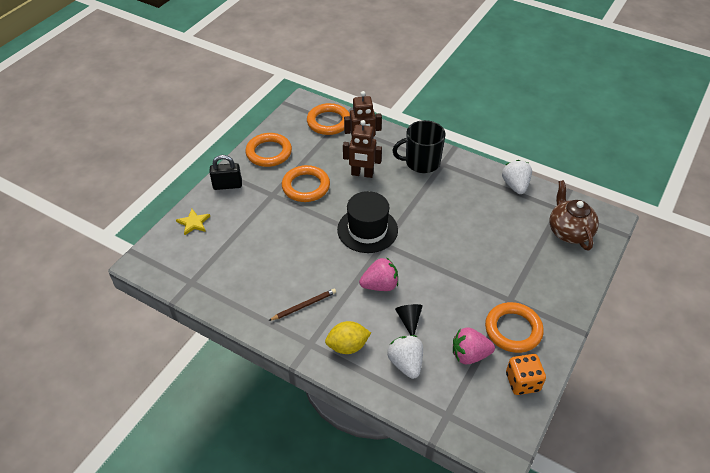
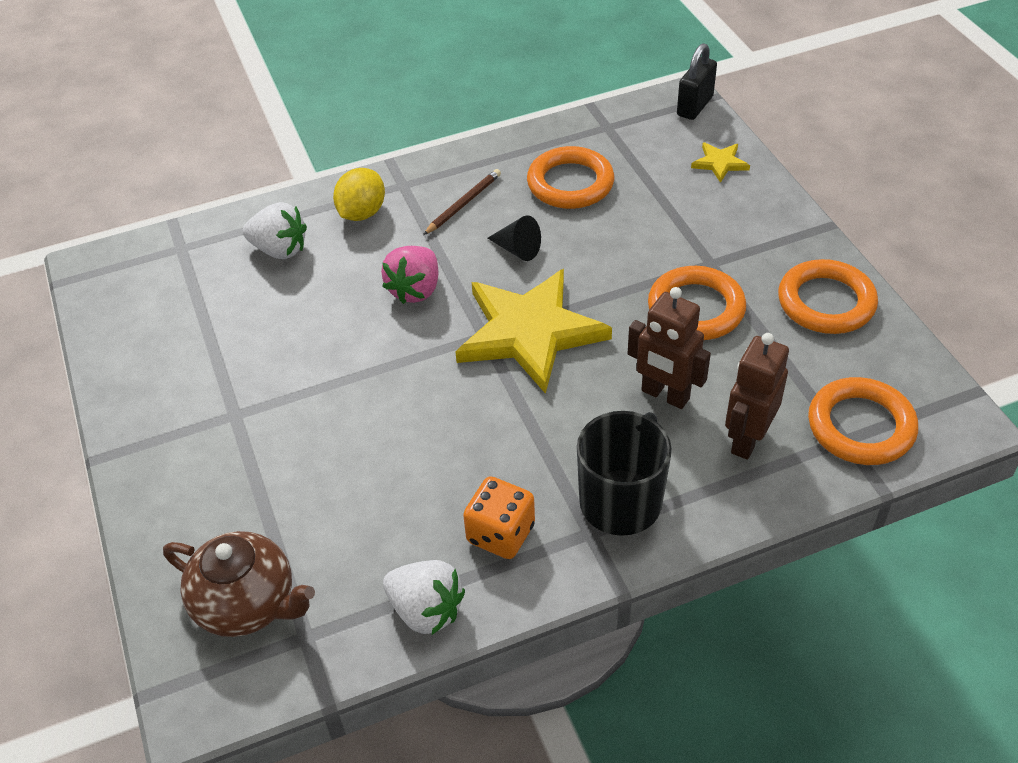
camera: 130 degrees right, 0 degrees up
black padlock [210,155,242,190] -> black padlock moved to [677,43,717,120]
brown pencil [268,289,336,321] -> brown pencil turned 150 degrees counterclockwise [423,169,501,235]
black hat [337,191,398,253] -> yellow star [455,269,612,394]
brown robot [343,120,382,178] -> brown robot turned 105 degrees counterclockwise [628,287,711,409]
black cone [395,304,423,335] -> black cone moved to [487,215,541,261]
pink strawberry [453,327,495,364] -> none
orange ring [485,302,544,353] -> orange ring moved to [527,146,614,209]
orange dice [506,354,546,395] -> orange dice moved to [463,476,535,559]

